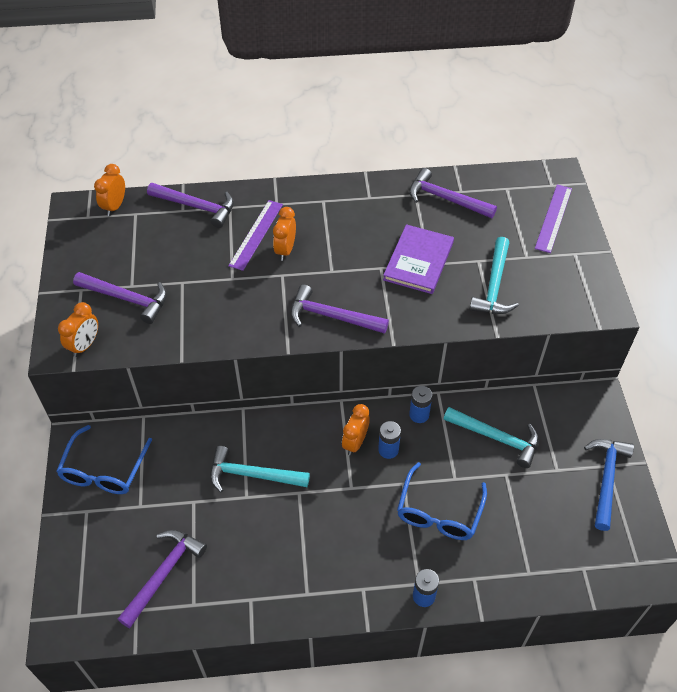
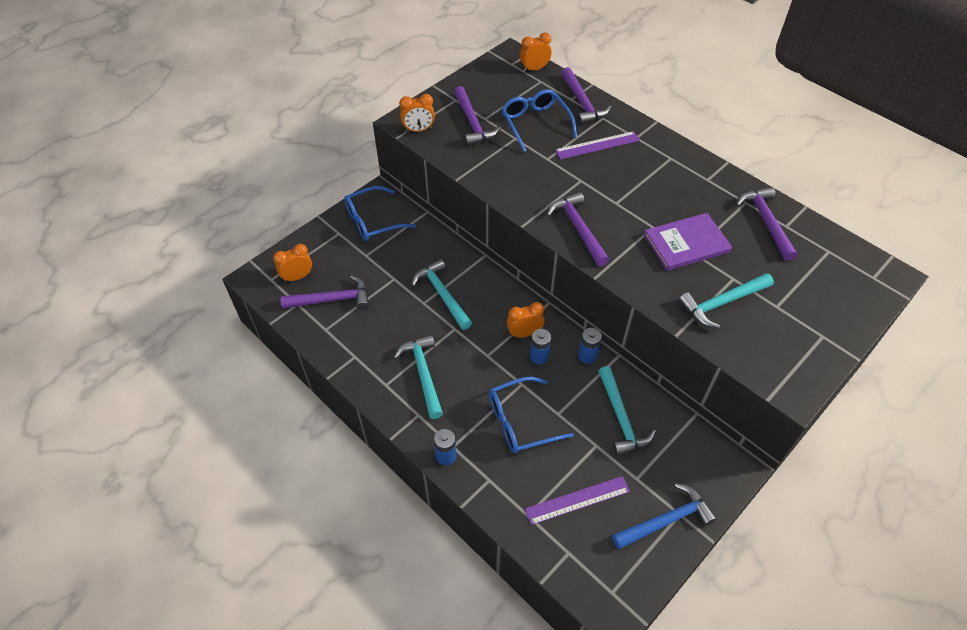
camera: 50 degrees right, 0 degrees up
orange clock [273,207,296,261] -> orange clock moved to [273,244,312,282]
purple ruler [535,184,572,253] -> purple ruler moved to [525,476,630,525]
none -> turquoise hammer [394,335,443,419]
none -> blue glasses [501,89,577,152]

